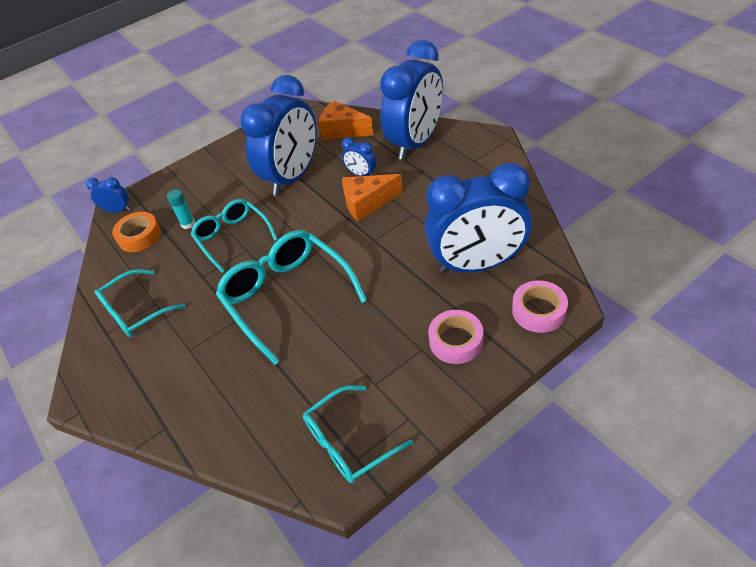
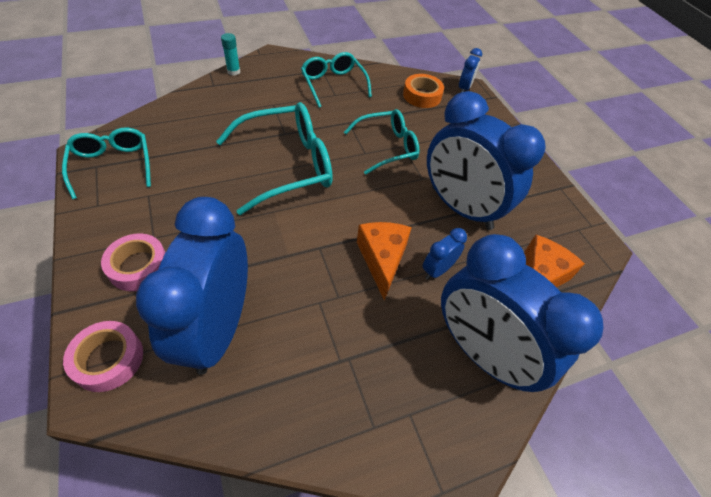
camera: 95 degrees right, 5 degrees up
turquoise glue stick [167,189,195,229] -> turquoise glue stick moved to [221,33,240,76]

